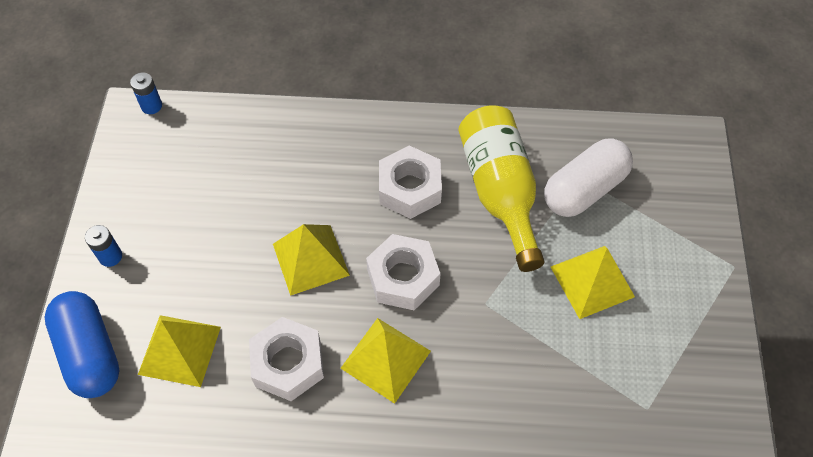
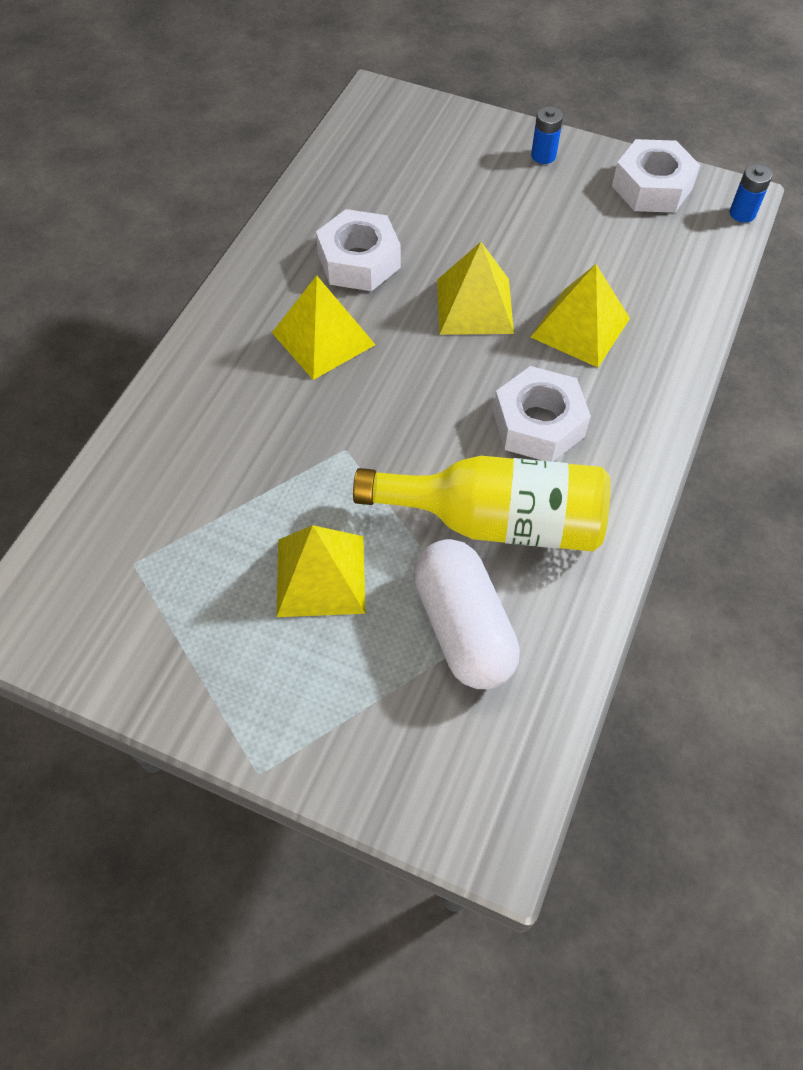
camera: 110 degrees right, 0 degrees up
blue capsule [45,291,120,398] -> none
yellow pyramid [138,315,221,387] -> yellow pyramid moved to [531,264,630,367]
white nut [366,234,441,310] -> white nut moved to [612,139,700,213]

